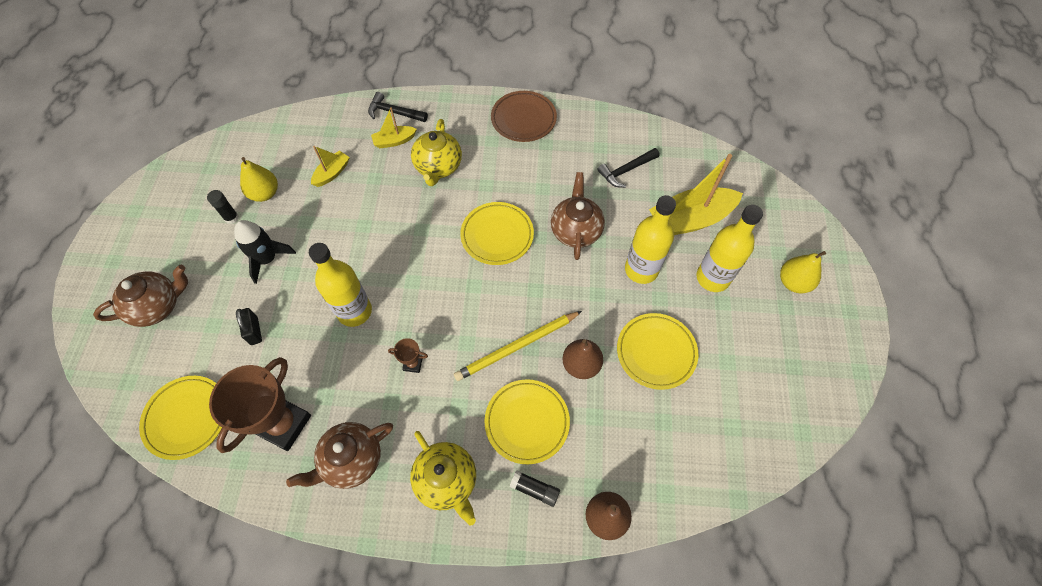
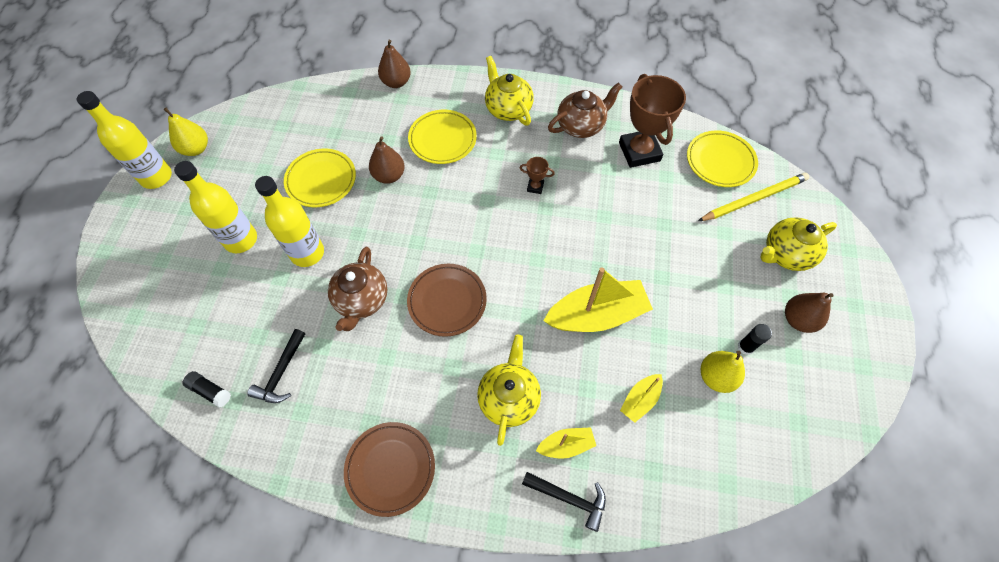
camera: 175 degrees left, 0 degrees up
brown teapot [93,265,188,327] -> yellow teapot [760,217,837,271]
brown trophy [209,357,311,453] -> brown trophy turned 45 degrees counterclockwise [619,74,686,168]
black rocket [234,220,296,284] -> none
black padlock [236,308,262,345] -> none
yellow bottle [309,243,372,327] -> yellow bottle moved to [77,91,172,189]
yellow pencil [454,311,582,381] -> yellow pencil moved to [698,173,809,221]
yellow plate [460,202,534,265] -> brown plate [407,264,487,337]
black glue stick [510,470,560,507] -> black glue stick moved to [182,371,231,407]
black hammer [597,148,660,188] -> black hammer turned 135 degrees clockwise [247,329,305,403]
yellow boat [649,154,743,235] -> yellow boat moved to [543,267,653,332]
yellow pear [780,251,826,293] -> yellow pear moved to [164,108,208,156]
none -> brown pear [785,293,834,333]

